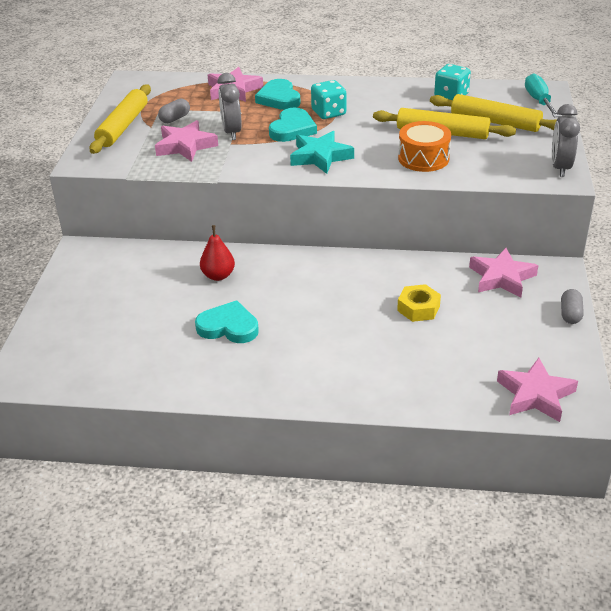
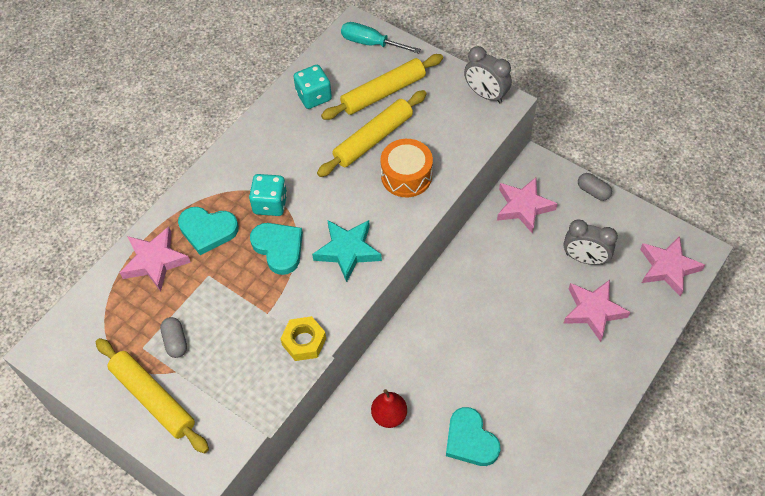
camera: 60 degrees left, 20 degrees up
pink star [155,120,218,162] -> pink star moved to [563,280,630,342]
turquoise heart [195,300,259,343] -> turquoise heart turned 75 degrees counterclockwise [446,407,500,466]
grey clock [217,73,242,140] -> grey clock moved to [563,219,618,265]
yellow nut [397,284,441,322] -> yellow nut moved to [280,316,326,361]

